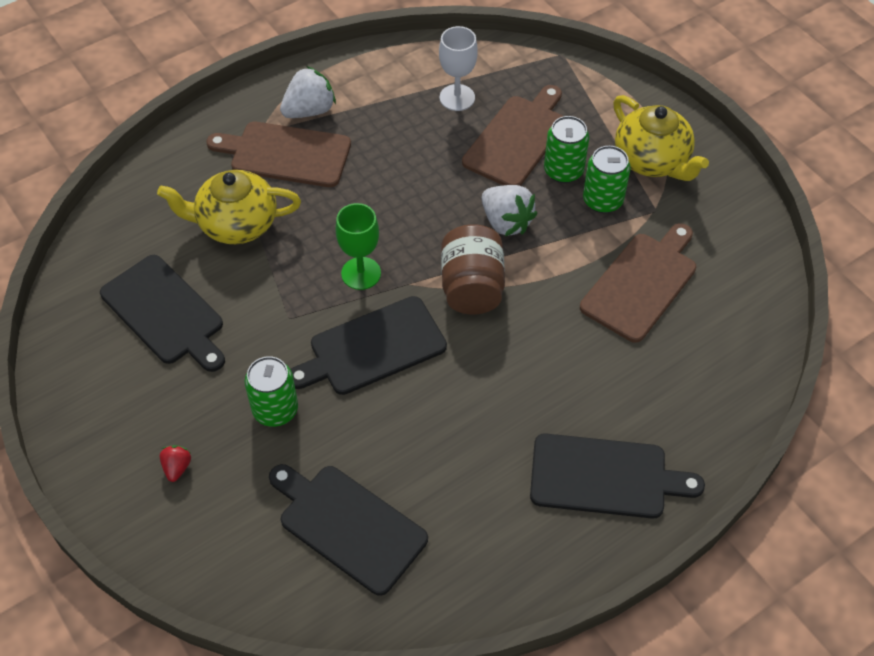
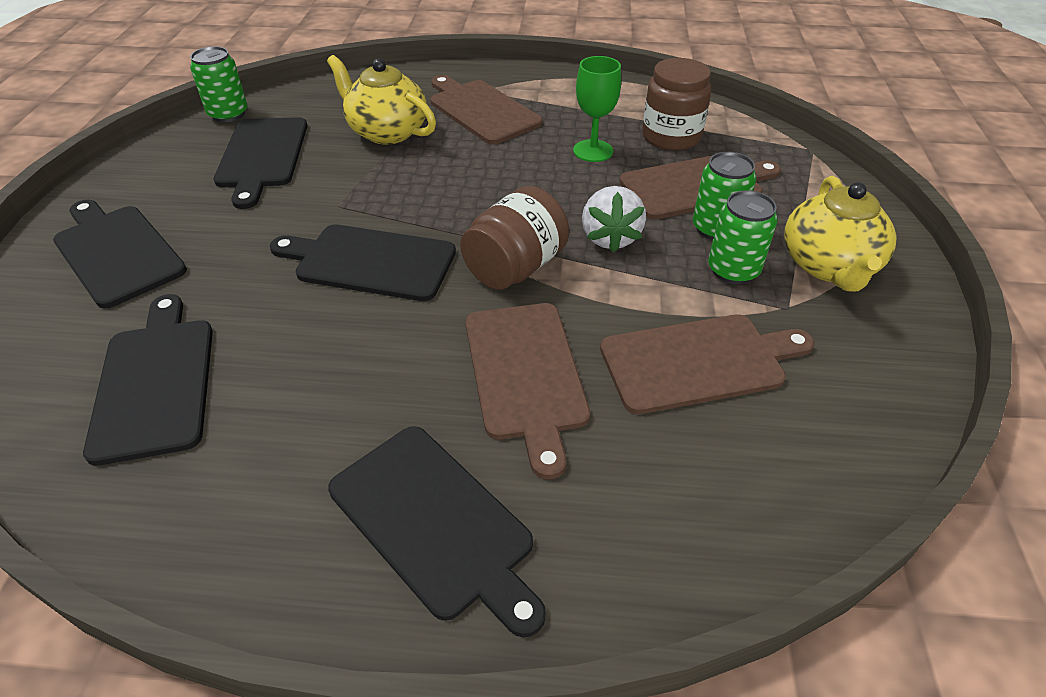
camera: 40 degrees right, 10 degrees down
red strawberry [160,445,191,482] -> black cutting board [53,200,187,309]
green can [245,356,298,427] -> green can moved to [190,46,248,122]
white strawberry [280,66,336,118] -> none
green goblet [336,203,381,290] -> green goblet moved to [573,56,621,162]
white goblet [439,26,478,111] -> brown jar [642,58,711,150]
none -> brown cutting board [465,303,590,479]

